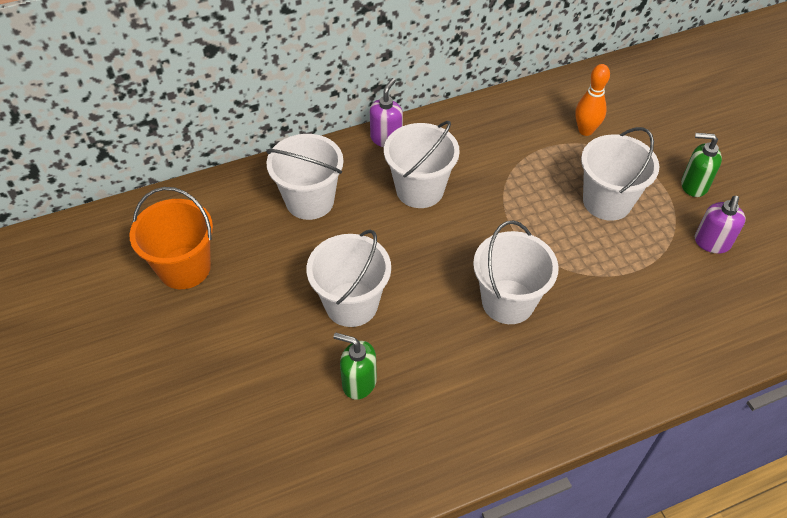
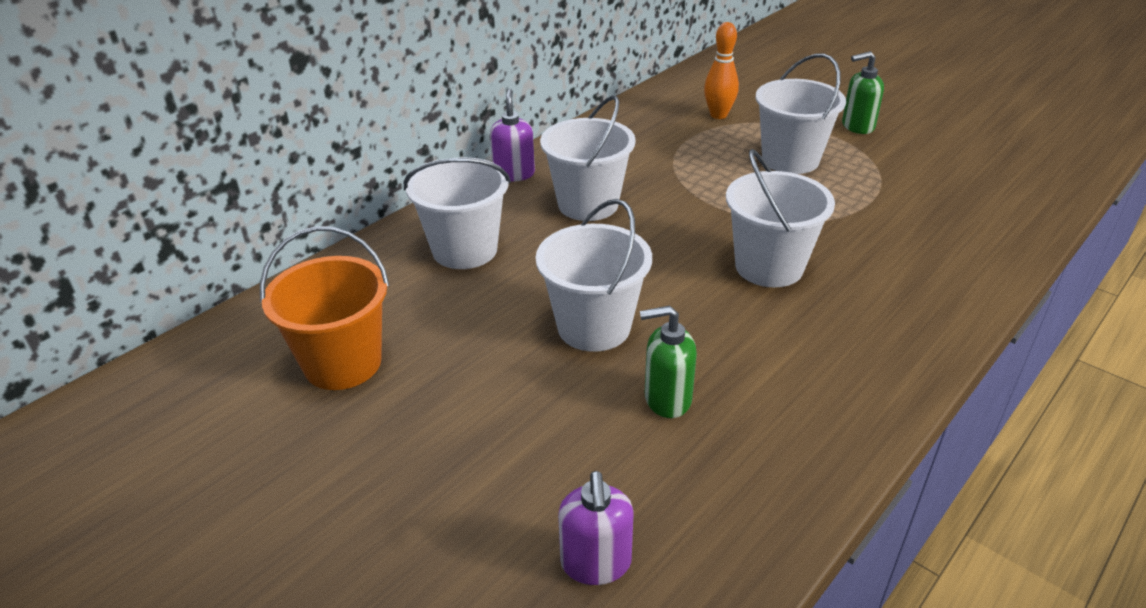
camera: 25 degrees left, 15 degrees down
purple soap dispenser [695,196,746,254] -> purple soap dispenser moved to [558,471,634,585]

